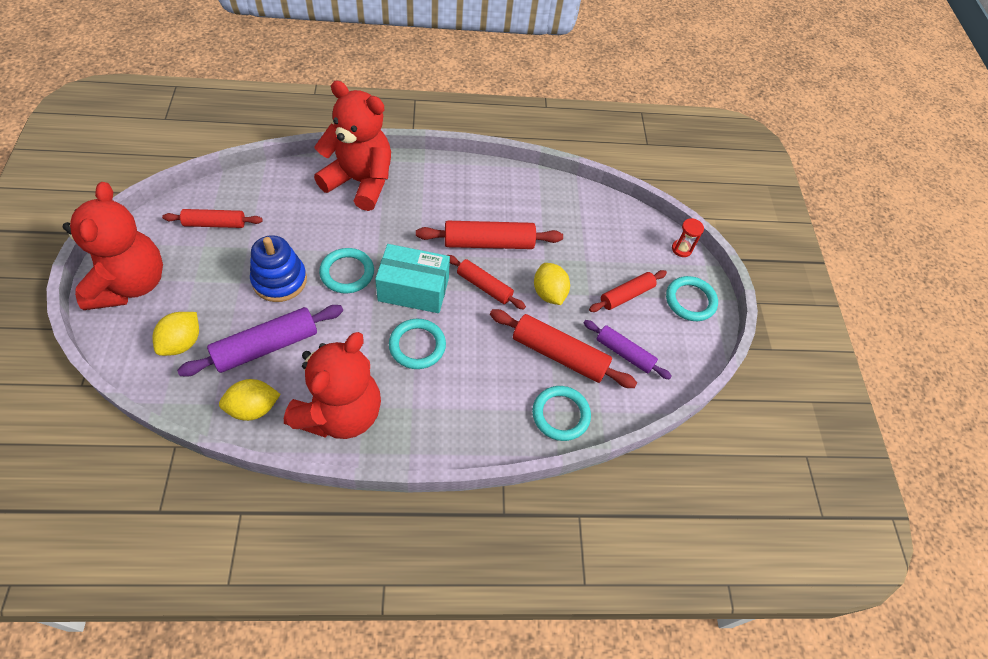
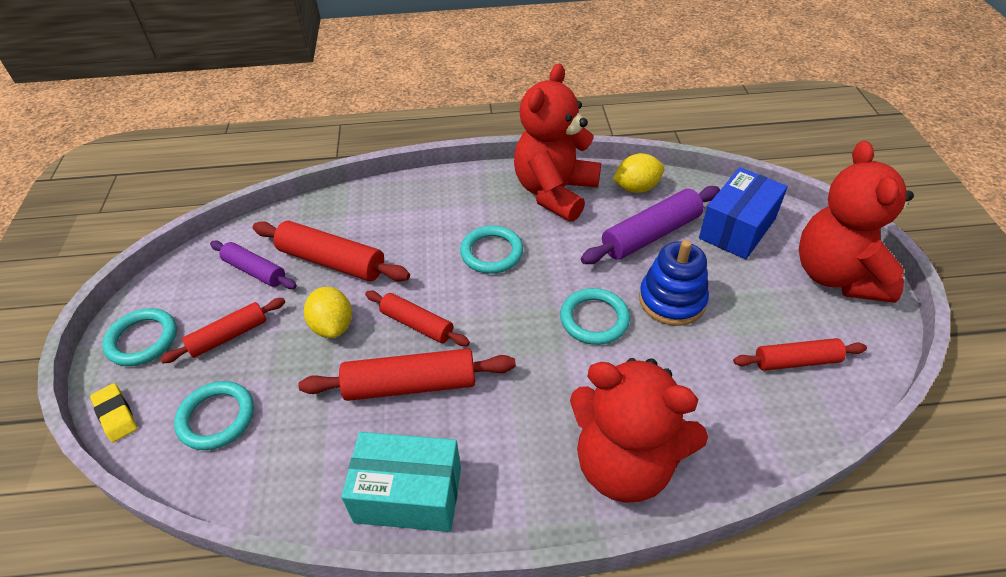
camera: 175 degrees left, 10 degrees down
yellow lemon [152,312,199,356] -> blue box [699,167,788,259]
turquoise box [375,244,450,313] -> turquoise box moved to [341,432,461,532]
turquoise ring [532,386,591,441] -> turquoise ring moved to [174,381,254,450]
red hourglass [672,218,704,257] -> yellow eraser [90,383,137,442]

